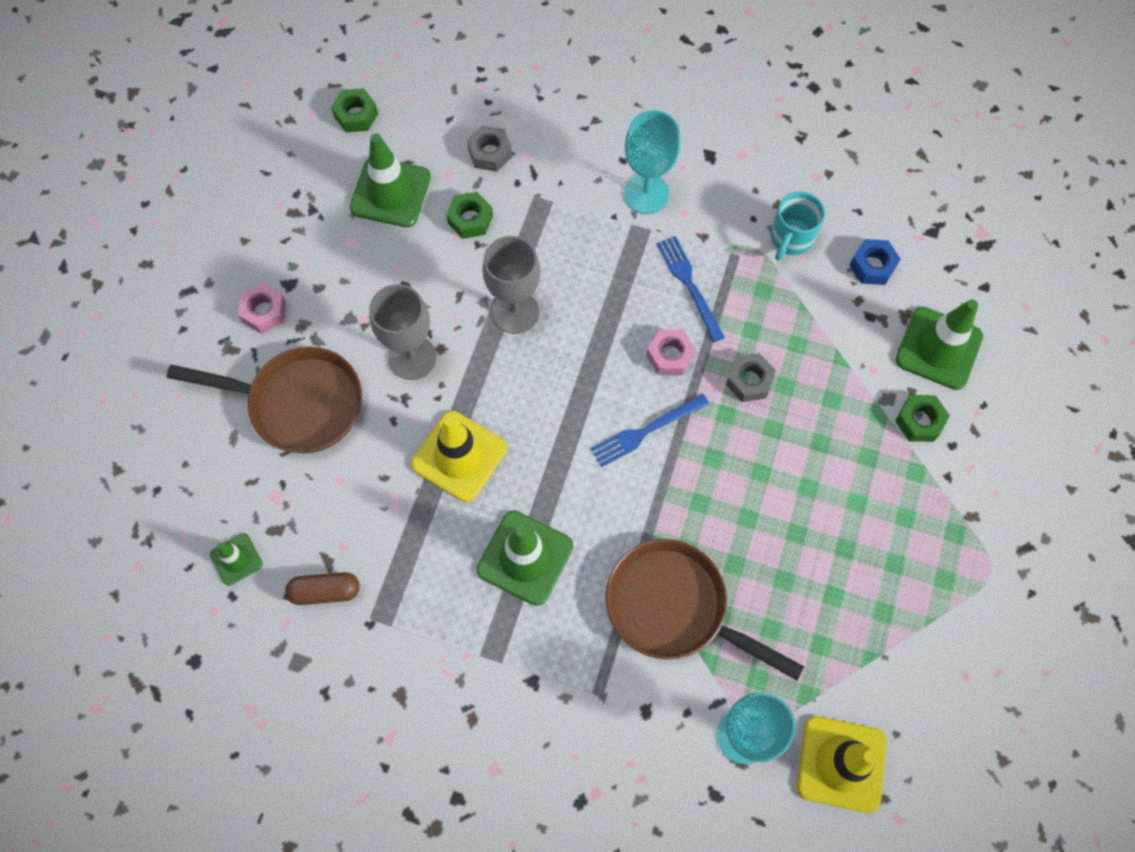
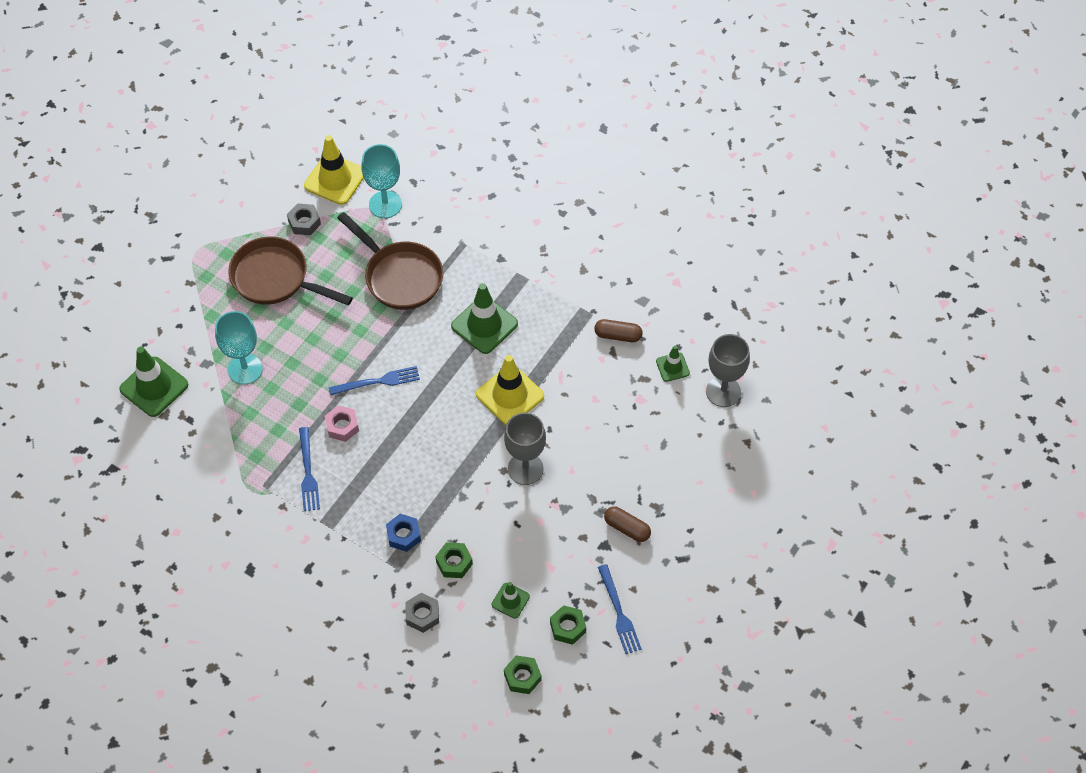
camera: 165 degrees left, 10 degrees down
brown pan [167,346,362,453] -> brown pan moved to [228,237,353,306]
pink nut [238,283,286,334] -> brown capsule [604,506,651,542]
green traffic cone [350,134,431,227] -> green traffic cone [492,582,530,619], size x0.54
grey goblet [482,236,541,334] -> grey goblet moved to [706,334,750,407]
turquoise goblet [624,110,681,214] -> turquoise goblet moved to [215,311,263,384]
grey nut [726,353,776,402] -> grey nut moved to [287,203,321,235]
turquoise mug [771,192,825,261] -> none
blue nut [850,239,901,285] -> blue nut moved to [386,514,421,552]
green nut [895,395,950,442] -> green nut moved to [550,605,586,645]
none -> blue fork [598,564,642,654]

